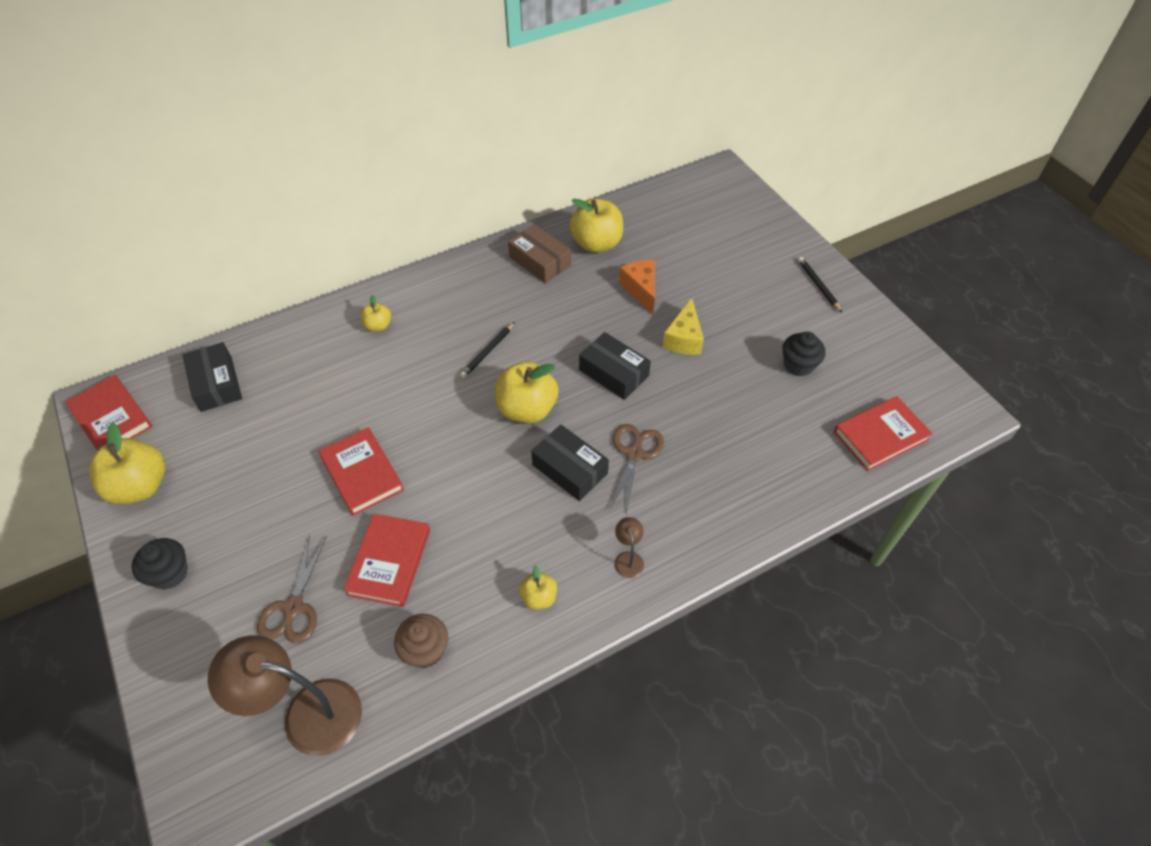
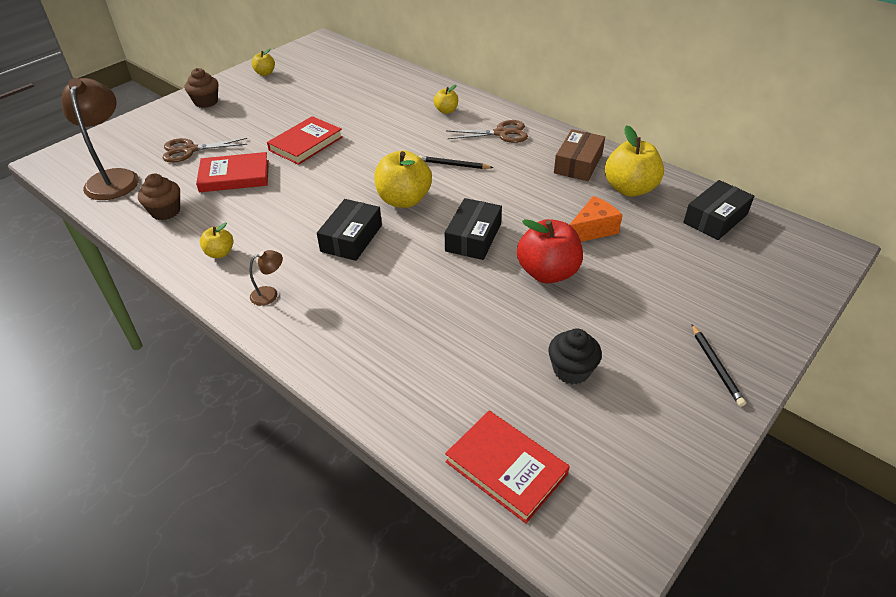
camera: 70 degrees right, 10 degrees down
red book [65,375,152,451] -> none
yellow apple [89,423,165,504] -> yellow apple [251,48,275,76], size x0.52
black cupcake [132,538,188,590] -> brown cupcake [184,68,218,108]
black box [182,342,242,412] -> black box moved to [683,180,754,240]
brown scissors [609,424,664,514] -> brown scissors moved to [447,120,528,143]
yellow cheese [662,298,704,355] -> red apple [517,219,583,283]
black pencil [798,257,842,312] -> black pencil turned 120 degrees clockwise [692,325,746,407]

